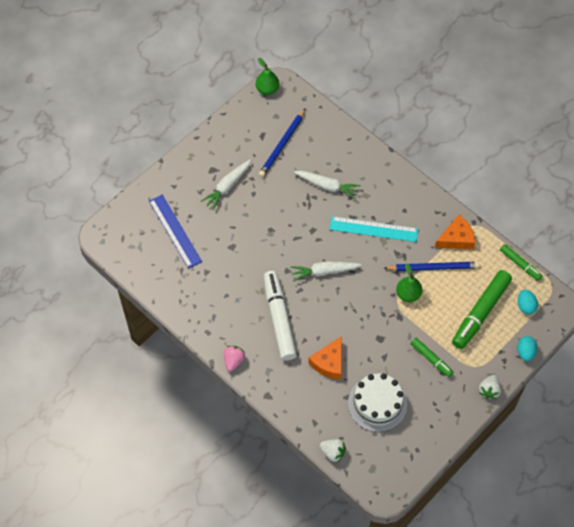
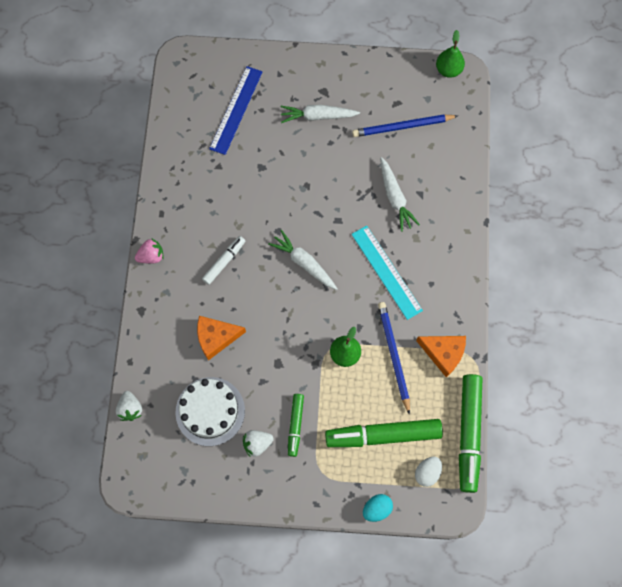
camera: 50 degrees right, 10 degrees up
white marker [264,271,297,361] -> white marker [202,236,245,285], size x0.54
blue pencil [384,262,480,271] -> blue pencil turned 150 degrees counterclockwise [378,302,410,415]
white strawberry [479,375,501,399] -> white strawberry moved to [243,430,274,457]
green marker [500,244,543,281] -> green marker [459,374,482,493], size x1.86
turquoise egg [518,290,538,315] -> white egg [415,457,442,487]

